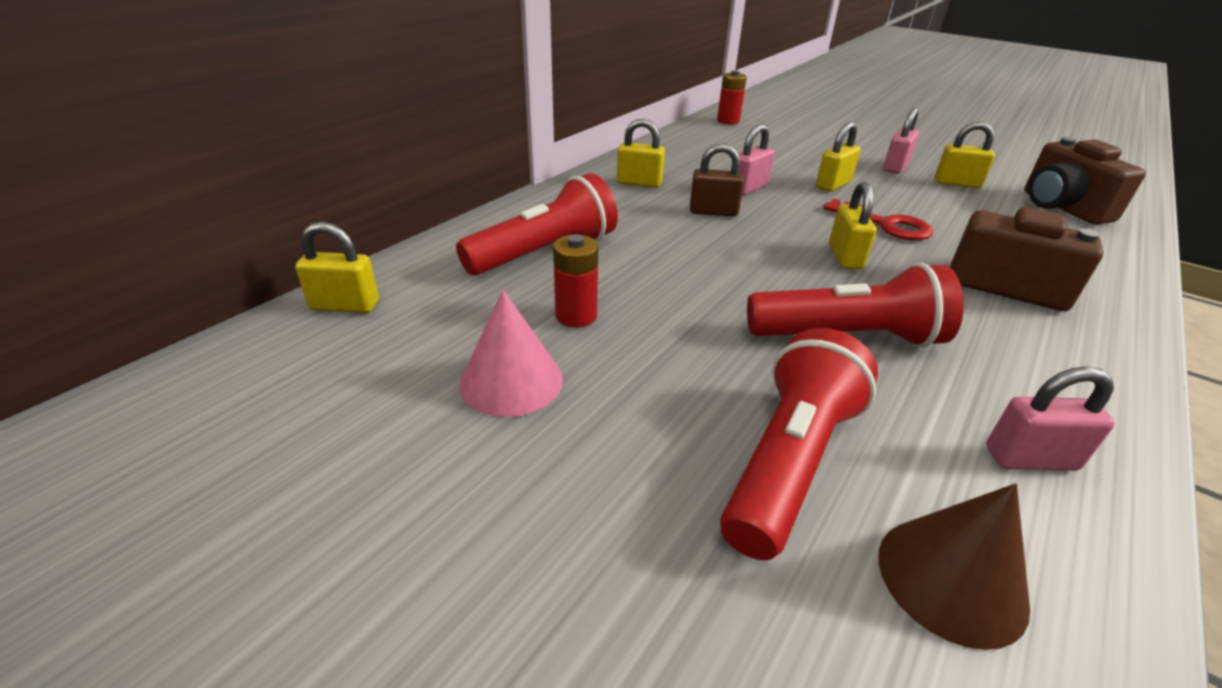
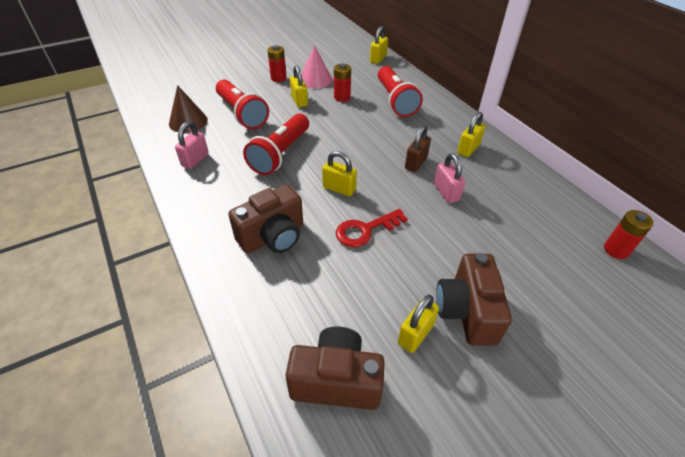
camera: 115 degrees right, 10 degrees up
yellow padlock [816,122,861,192] -> yellow padlock moved to [290,65,308,108]
pink padlock [883,108,919,174] -> brown camera [436,253,512,346]
none -> red battery [267,45,287,82]

